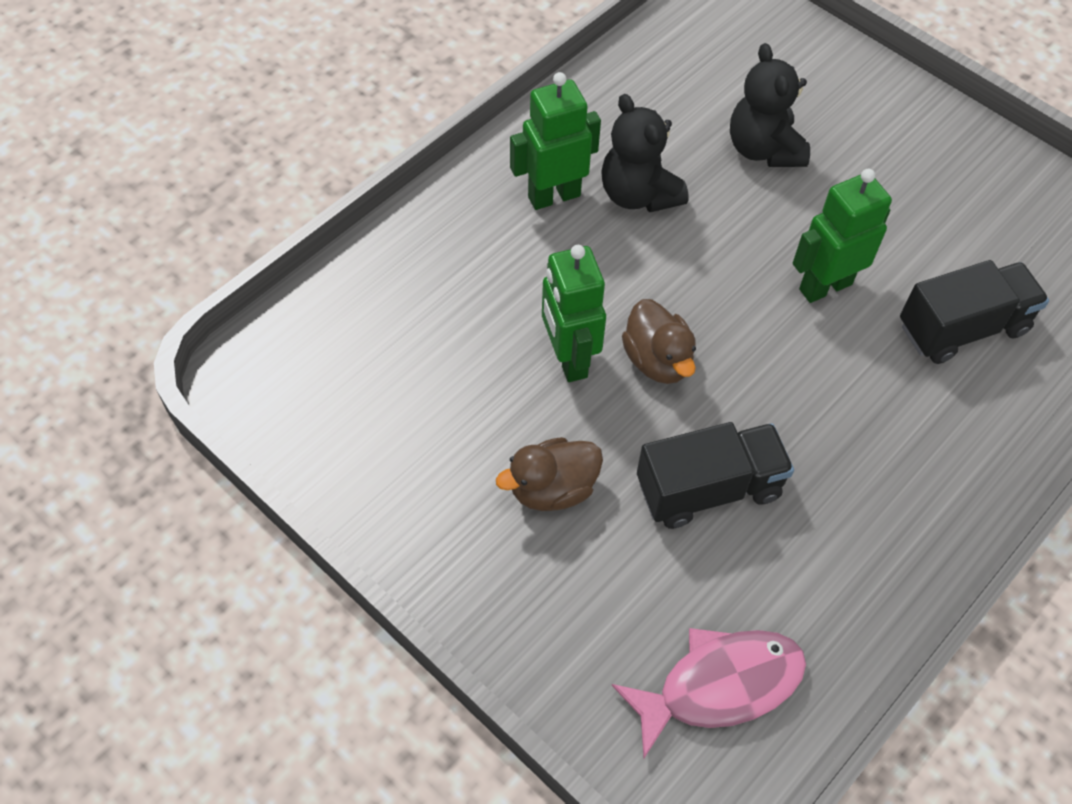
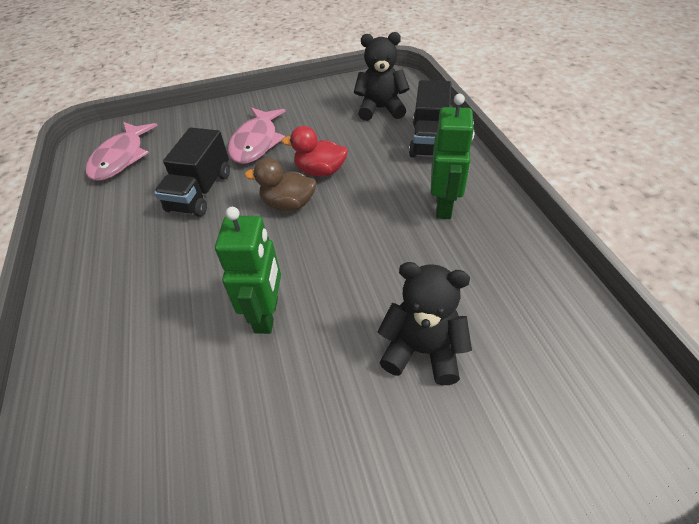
camera: 125 degrees right, 10 degrees down
brown duck [496,437,603,511] -> pink fish [228,107,285,164]
green robot [542,245,606,382] -> red duck [281,126,348,176]
black teddy bear [601,94,689,212] -> black teddy bear moved to [354,32,410,121]
black truck [900,260,1049,364] -> black truck moved to [409,80,451,158]

